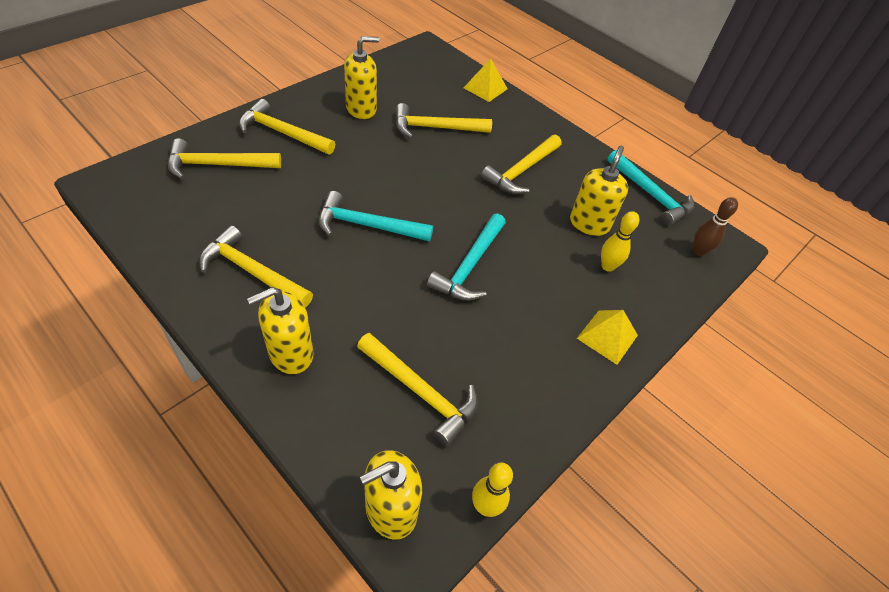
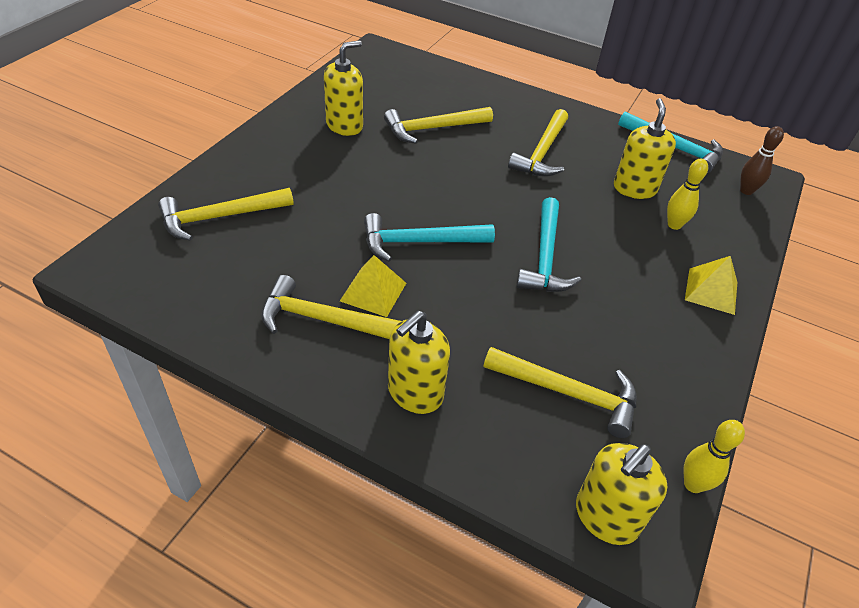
camera: 15 degrees left, 5 degrees down
yellow hammer [239,99,335,155] -> none
yellow pyramid [464,58,508,102] -> yellow pyramid moved to [340,255,406,317]

